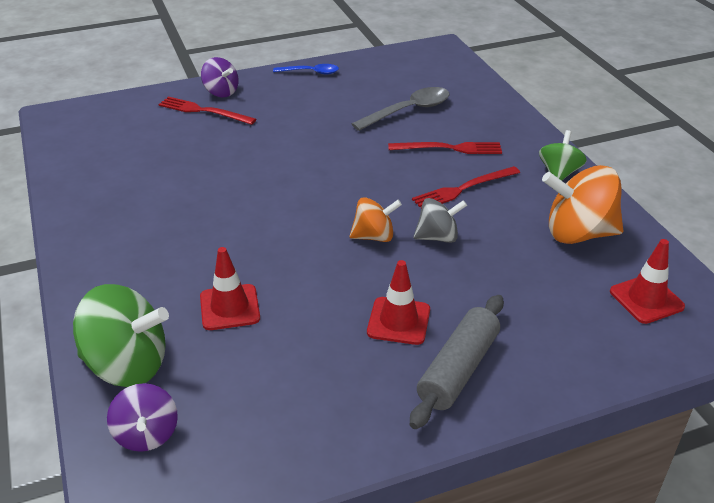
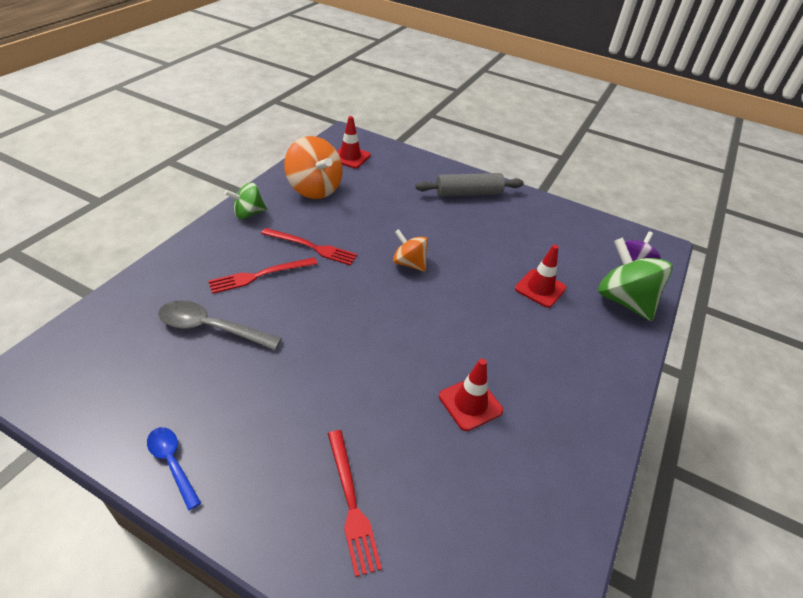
camera: 135 degrees left, 5 degrees up
purple spinning top [201,57,238,97] -> none
red traffic cone [367,260,430,345] -> red traffic cone moved to [439,359,503,431]
red fork [388,142,502,154] -> red fork turned 75 degrees counterclockwise [208,257,318,294]
grey spinning top [413,198,467,243] -> none

